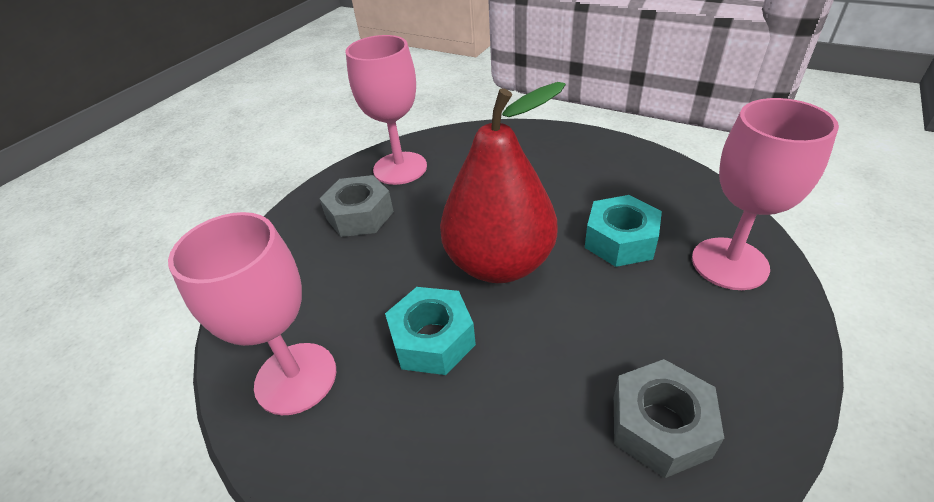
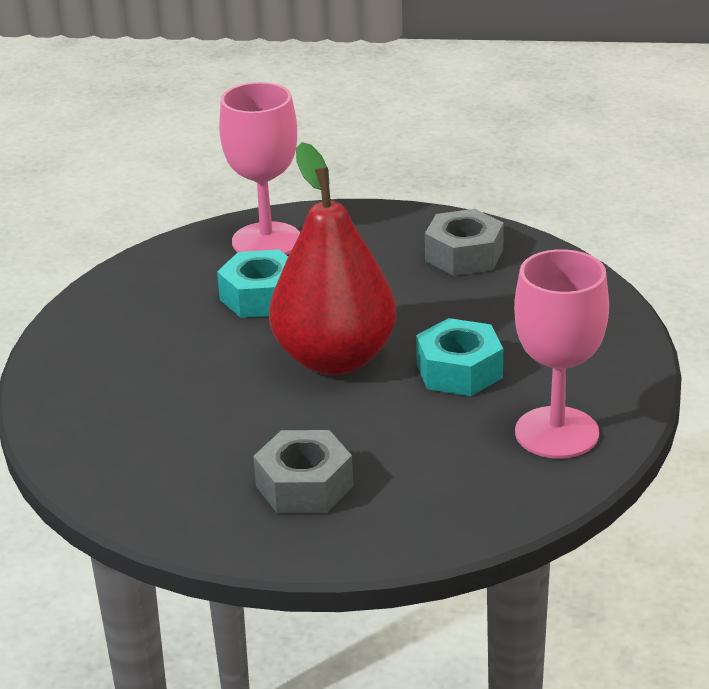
camera: 115 degrees left, 10 degrees down
pink goblet [345,35,427,185] -> none

